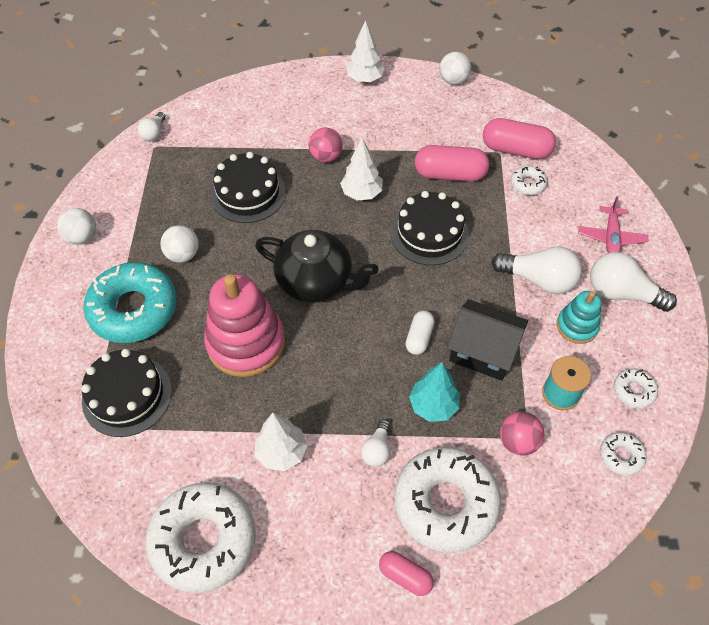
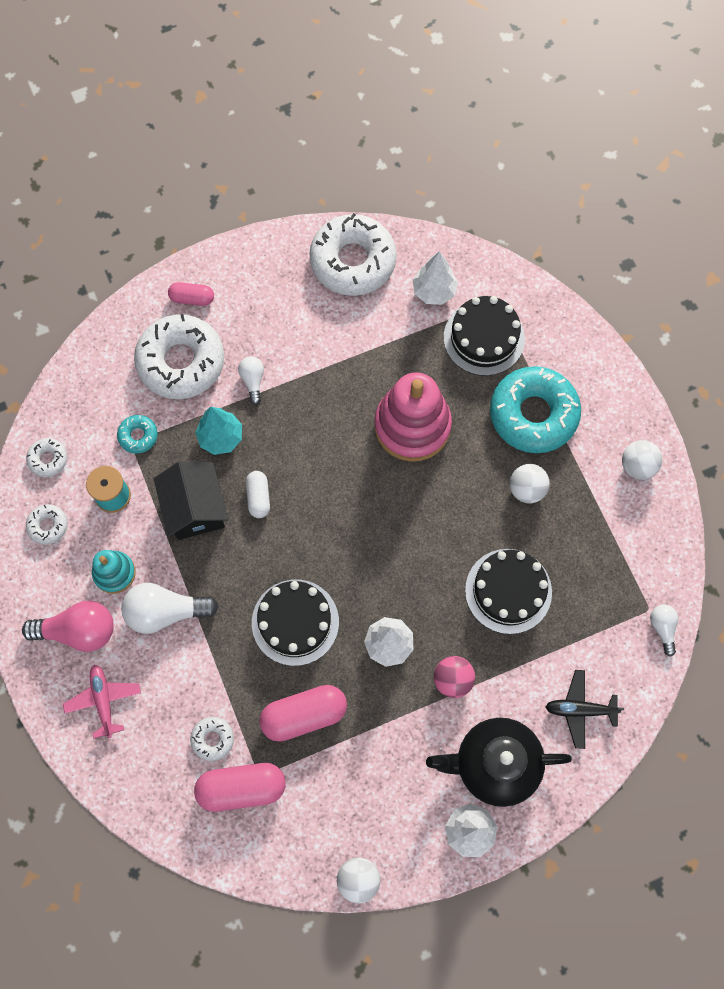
camera: 155 degrees right, 15 degrees up
black teapot [255,230,378,303] -> black teapot moved to [426,718,572,807]
white tree [255,413,307,471] -> white tree moved to [413,251,458,305]
black house [447,299,528,381] -> black house turned 75 degrees clockwise [154,461,228,540]
pink ball [500,411,544,456] -> turquoise donut [117,415,158,454]
white light bulb [590,252,677,312] -> pink light bulb [22,601,114,652]
none -> black plane [546,670,624,749]

